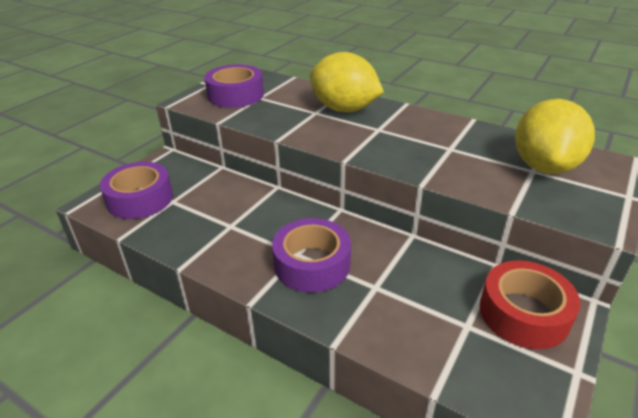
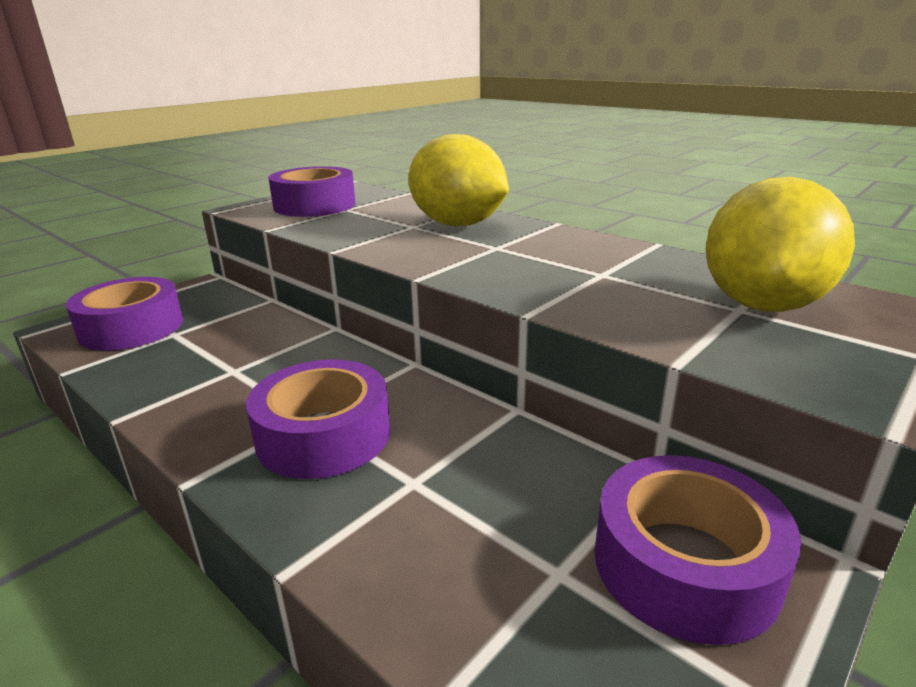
camera: 10 degrees right, 10 degrees down
red tape [480,260,580,349] -> purple tape [595,455,801,645]

